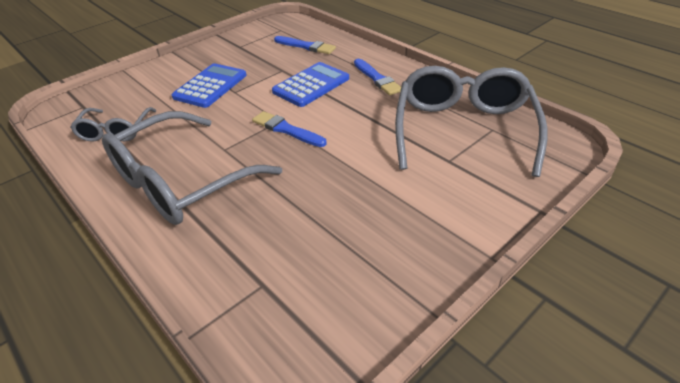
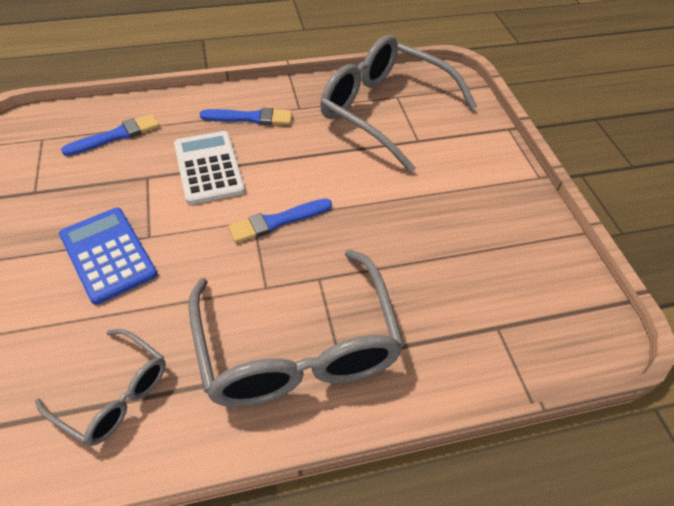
camera: 65 degrees left, 10 degrees up
blue calculator [272,62,349,107] -> white calculator [174,131,245,205]

